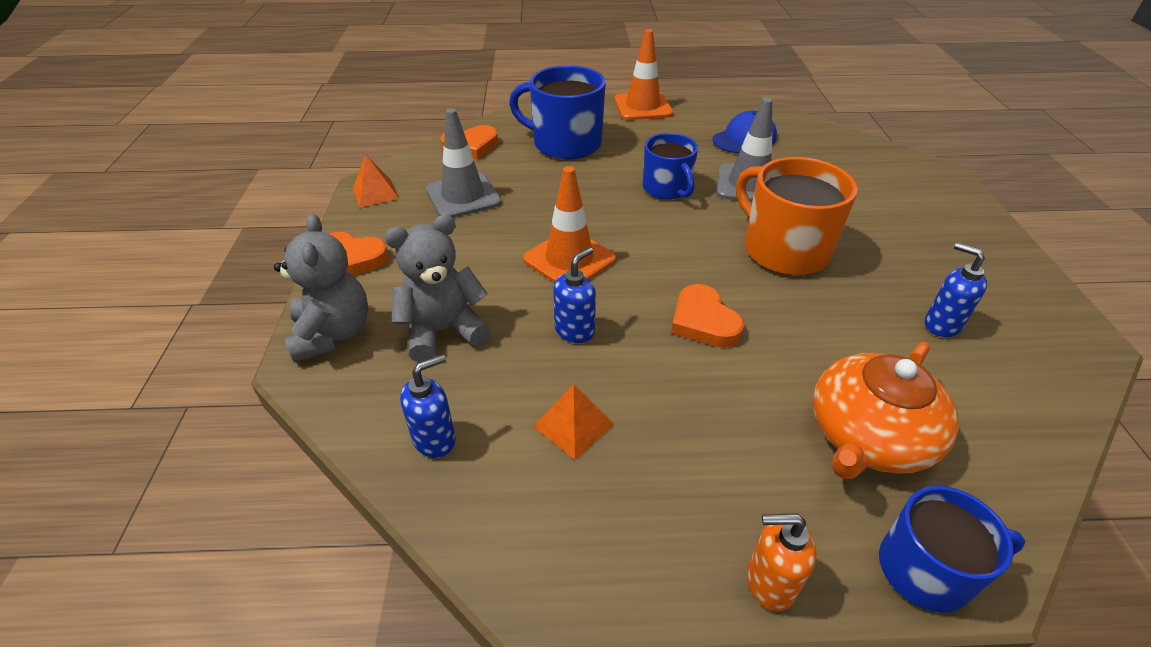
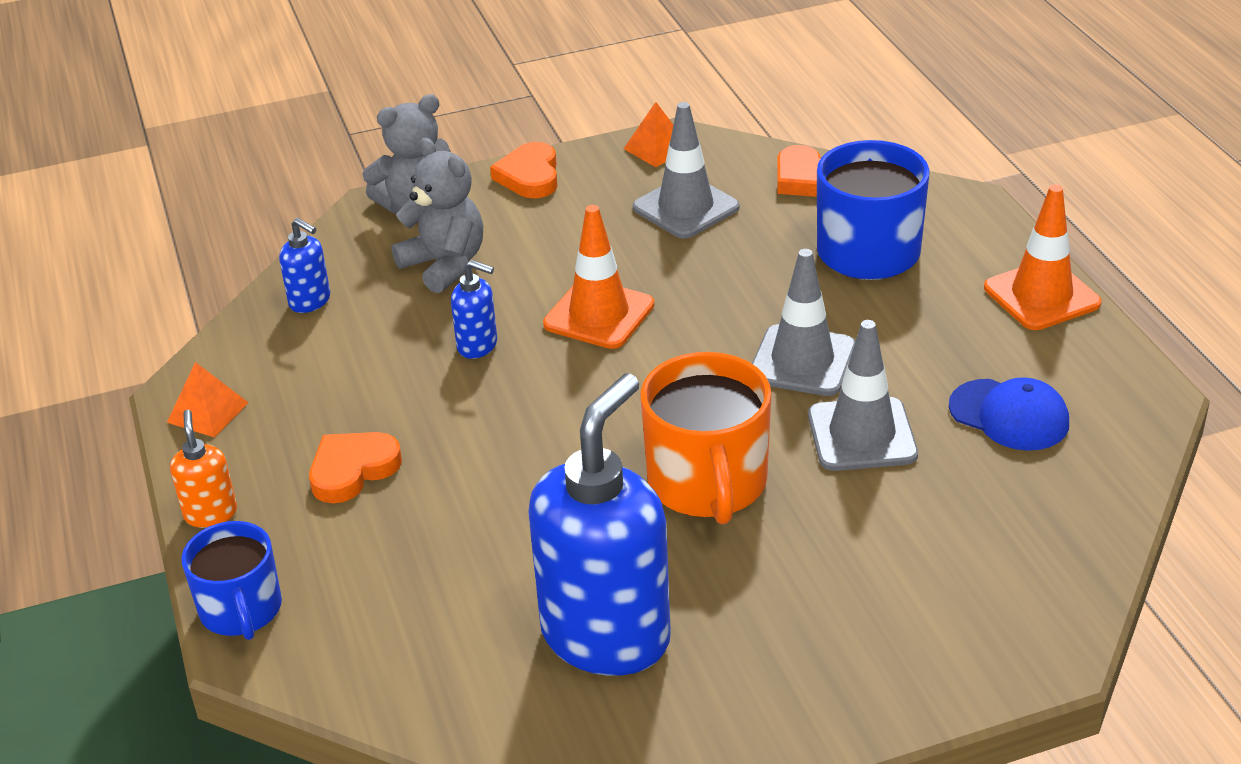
camera: 75 degrees right, 5 degrees down
orange pyramid [533,384,614,460] -> orange pyramid moved to [167,362,249,437]
blue mug [643,133,698,200] -> grey traffic cone [752,249,856,396]
orange heart [671,284,744,348] -> orange heart moved to [309,432,402,503]
orange mug [736,157,858,275] -> orange mug turned 135 degrees clockwise [640,352,771,525]
orange teapot [813,342,959,479] -> none
blue soap dispenser [925,243,987,338] -> blue soap dispenser [528,373,671,676], size x2.31

